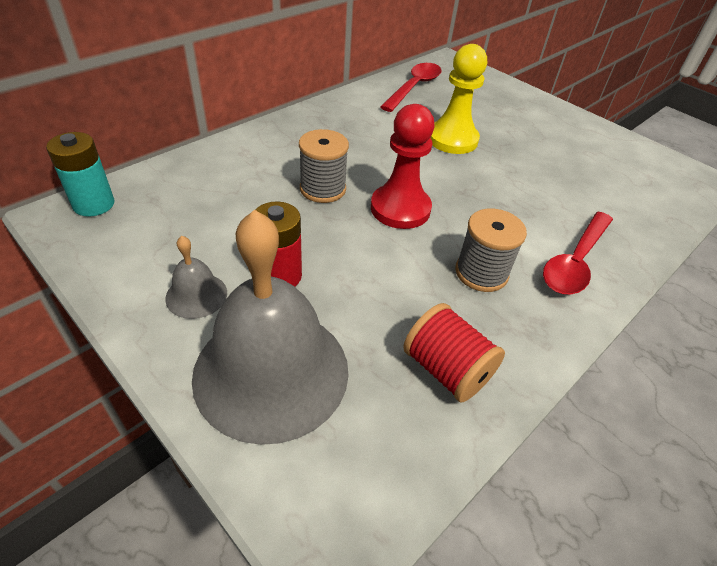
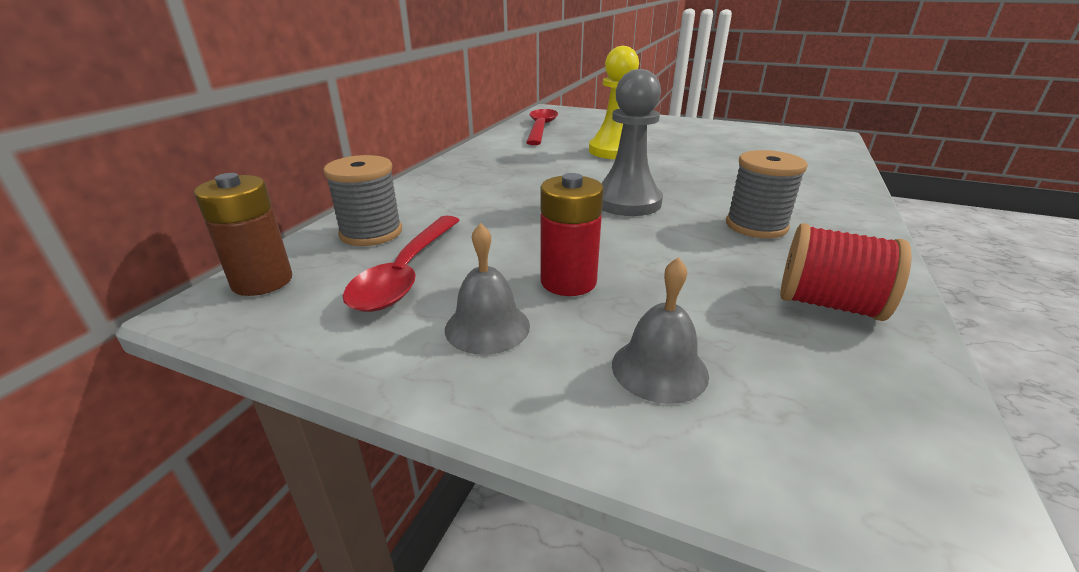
camera: 20 degrees left, 15 degrees down
turquoise battery [46,132,114,217] -> brown battery [194,173,292,296]
grey bell [192,210,349,445] -> grey bell [612,257,709,404], size x0.43
grey spool [299,129,349,203] -> grey spool moved to [323,155,402,246]
red pawn [371,104,435,229] -> grey pawn [601,69,663,216]
red spoon [543,212,613,295] -> red spoon moved to [343,216,460,312]

